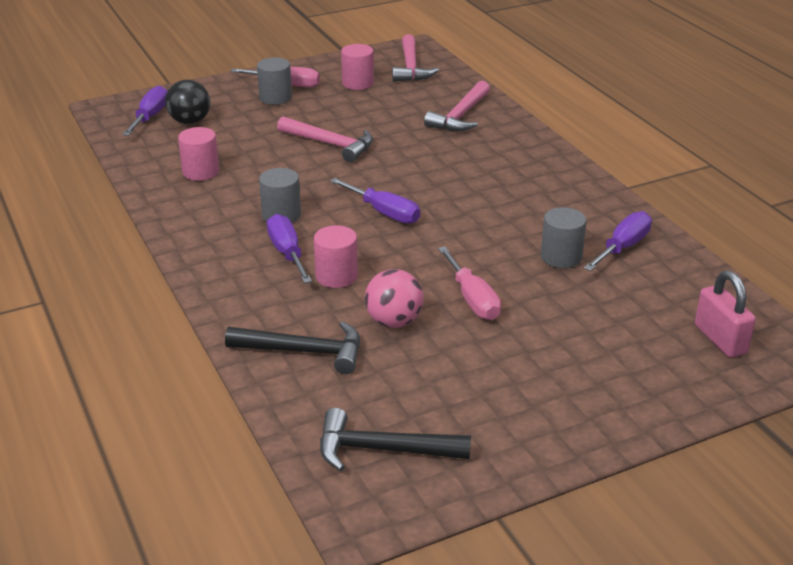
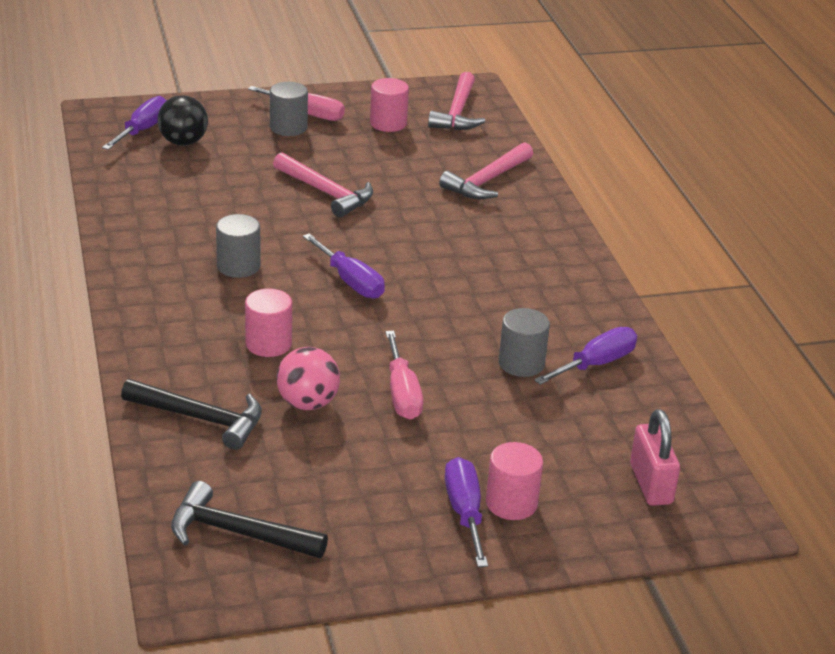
camera: 10 degrees right, 0 degrees up
pink cylinder [178,127,219,181] -> pink cylinder moved to [486,442,543,520]
purple screwdriver [267,214,312,283] -> purple screwdriver moved to [445,457,488,567]

